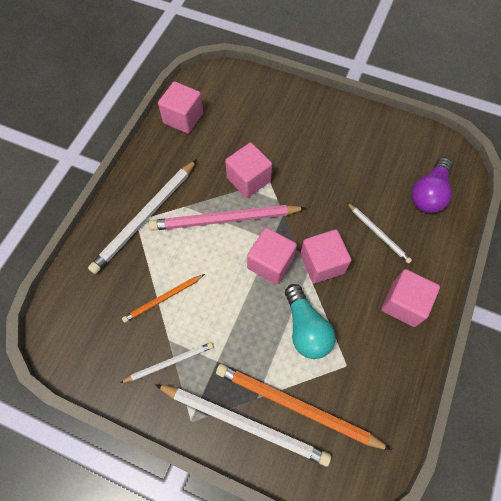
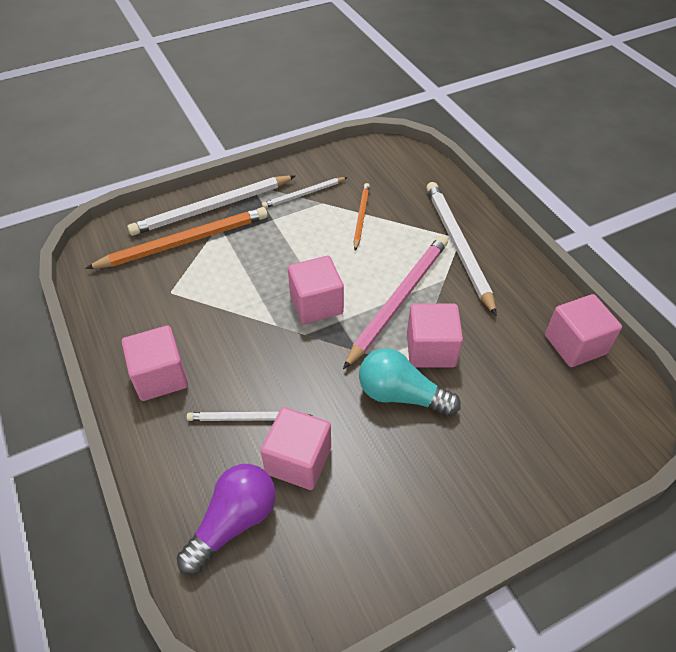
camera: 130 degrees right, 15 degrees down
white pencil [120,342,213,383] -> white pencil turned 45 degrees clockwise [262,177,348,208]
turquoise light bulb [285,284,336,359] -> turquoise light bulb moved to [359,348,461,416]
pink cube [300,229,352,284] -> pink cube moved to [261,407,331,490]
purple light bulb [412,157,453,213] -> purple light bulb turned 60 degrees clockwise [177,464,276,575]

